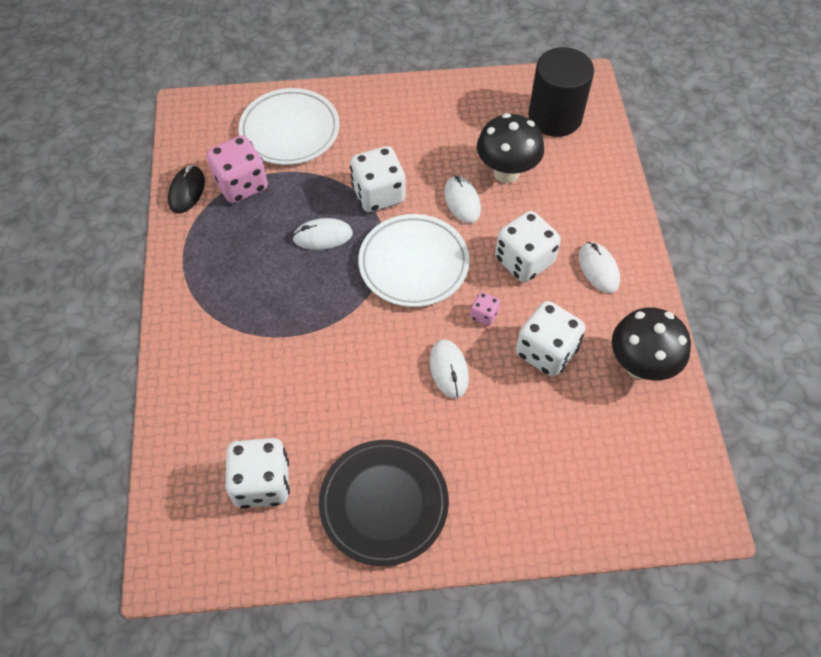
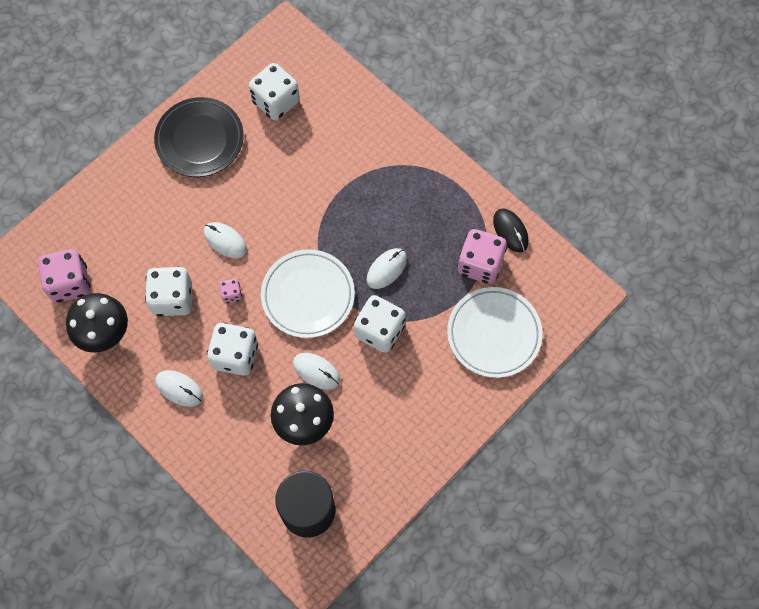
camera: 140 degrees right, 10 degrees up
none -> pink dice [38,249,90,303]

